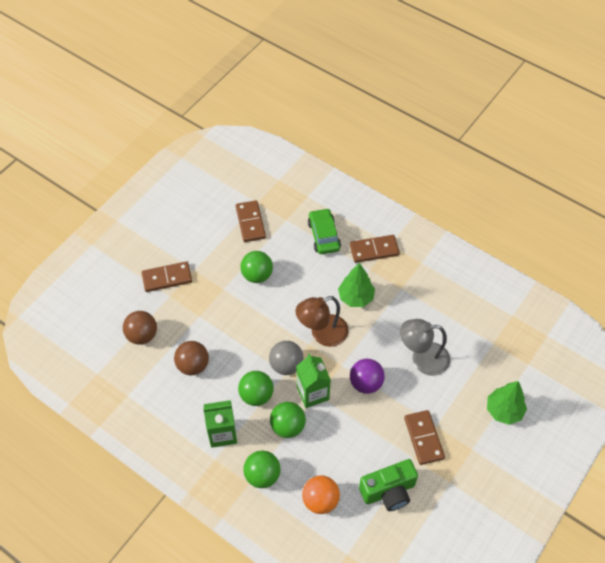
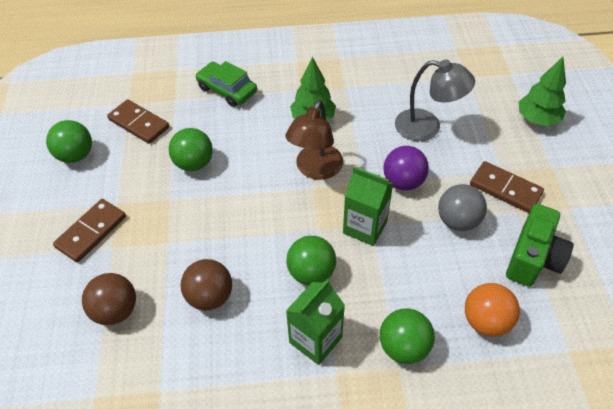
camera: 40 degrees left, 5 degrees down
grey ball [269,341,304,375] -> grey ball moved to [438,184,487,231]
green ball [270,402,306,438] -> green ball moved to [46,120,92,163]
brown domino [350,235,400,263] -> none
grey lamp [400,319,450,376] -> grey lamp turned 120 degrees counterclockwise [395,60,475,141]

